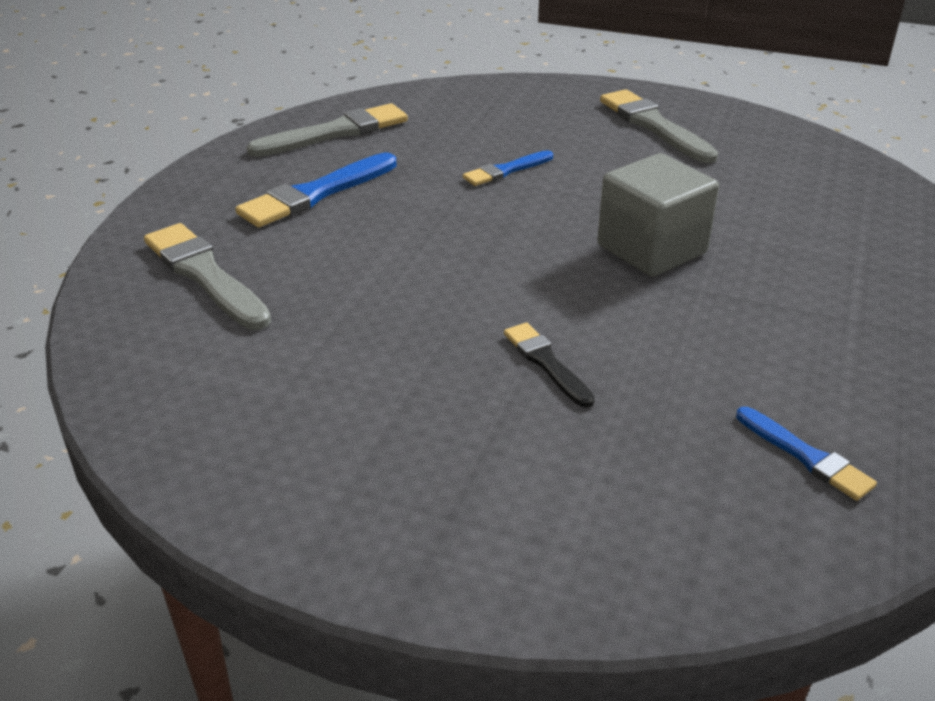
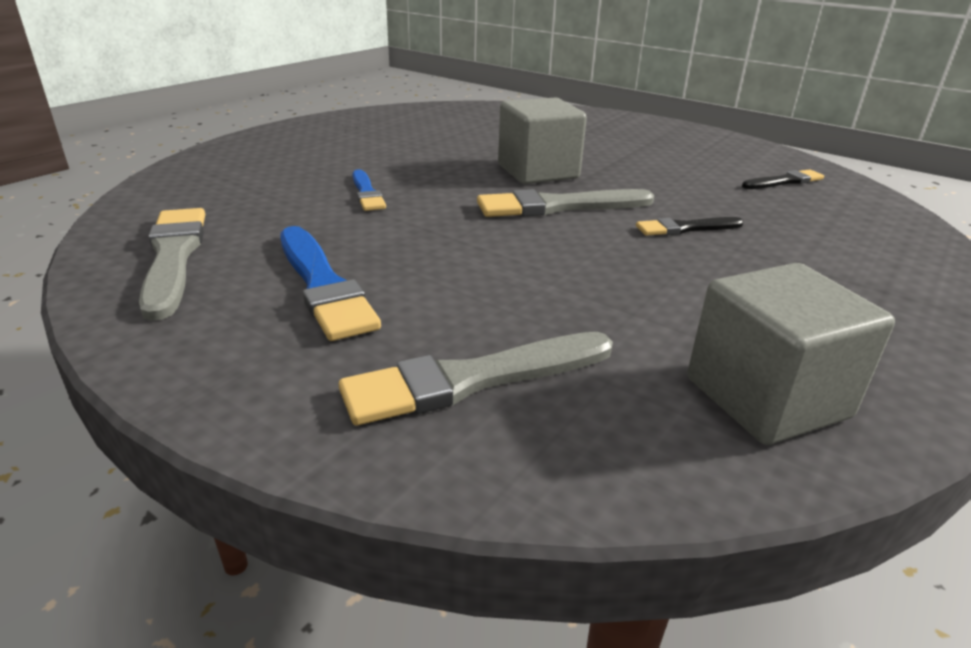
camera: 75 degrees left, 5 degrees down
grey brush [600,89,718,163] -> grey brush moved to [477,189,654,217]
blue brush [736,407,877,501] -> black brush [742,169,824,189]
none -> grey cube [687,263,895,445]

